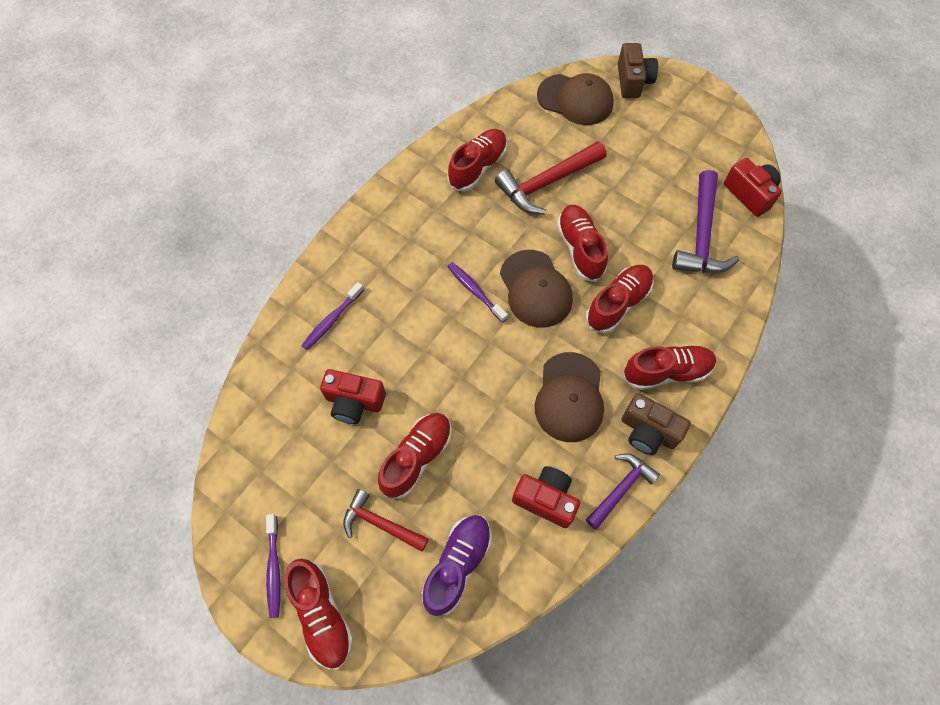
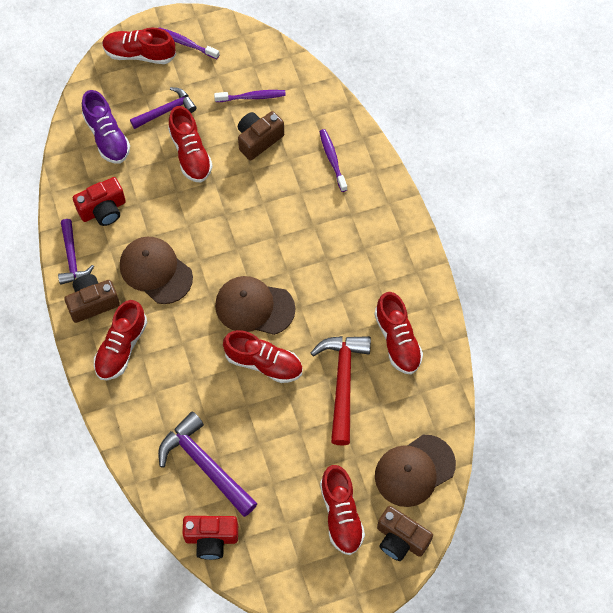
camera: 125 degrees right, 0 degrees up
red camera [320,369,386,424] -> brown camera [238,111,284,161]
red hammer [343,489,429,552] -> purple hammer [130,87,196,129]
purple toothbrush [447,262,508,323] -> purple toothbrush moved to [214,90,286,102]
red shoe [585,265,654,334] -> red shoe moved to [320,465,365,555]

